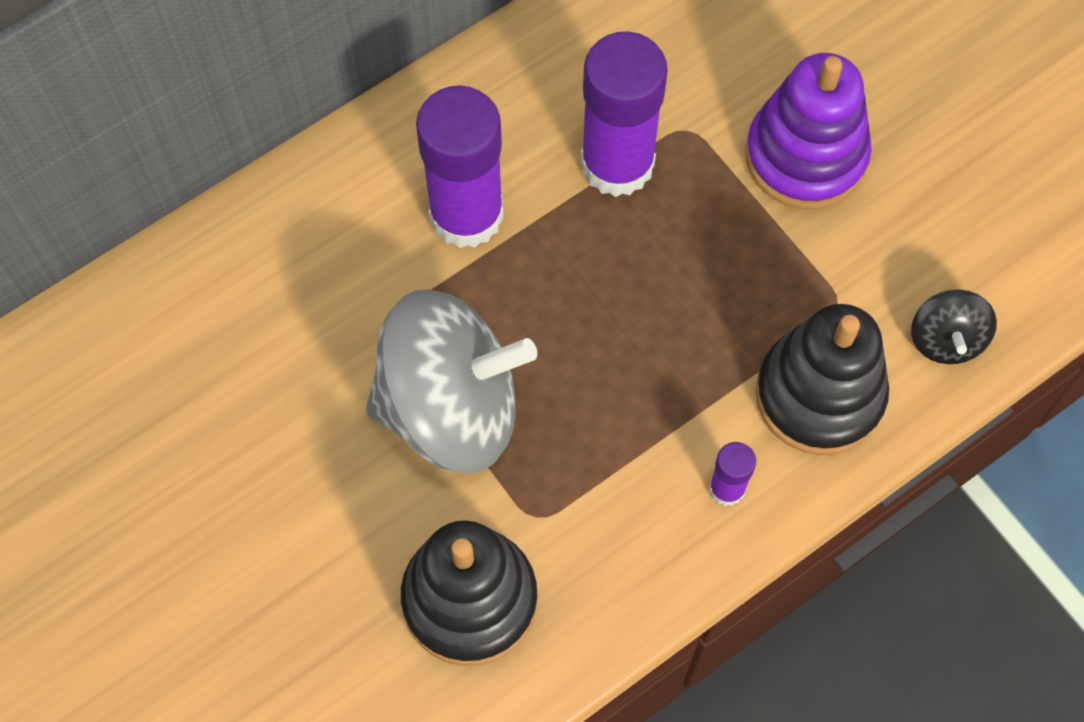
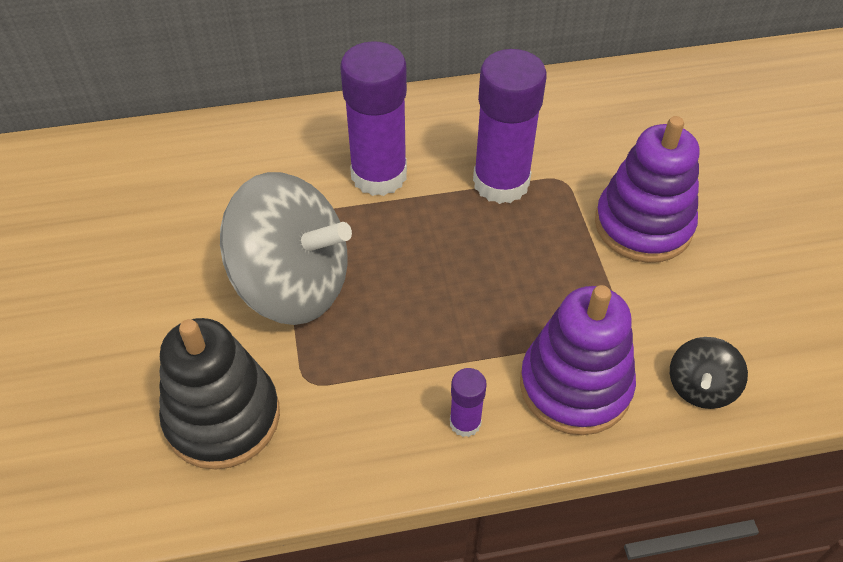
camera: 25 degrees right, 15 degrees down
black stacking toy [755,304,889,455] -> purple stacking toy [520,285,636,435]

